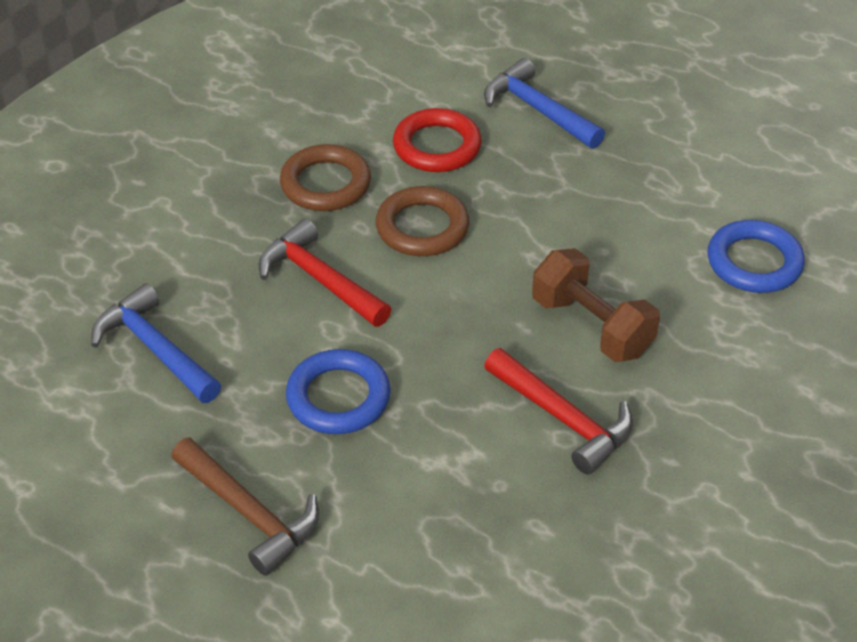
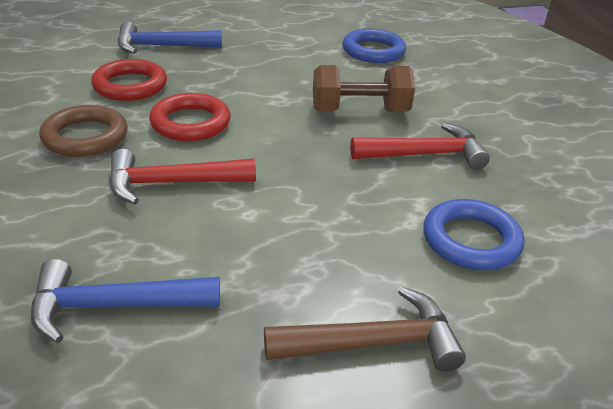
camera: 55 degrees left, 10 degrees down
blue ring [286,349,391,434] -> blue ring moved to [423,199,525,270]
brown ring [376,186,469,256] -> red ring [149,93,231,141]

